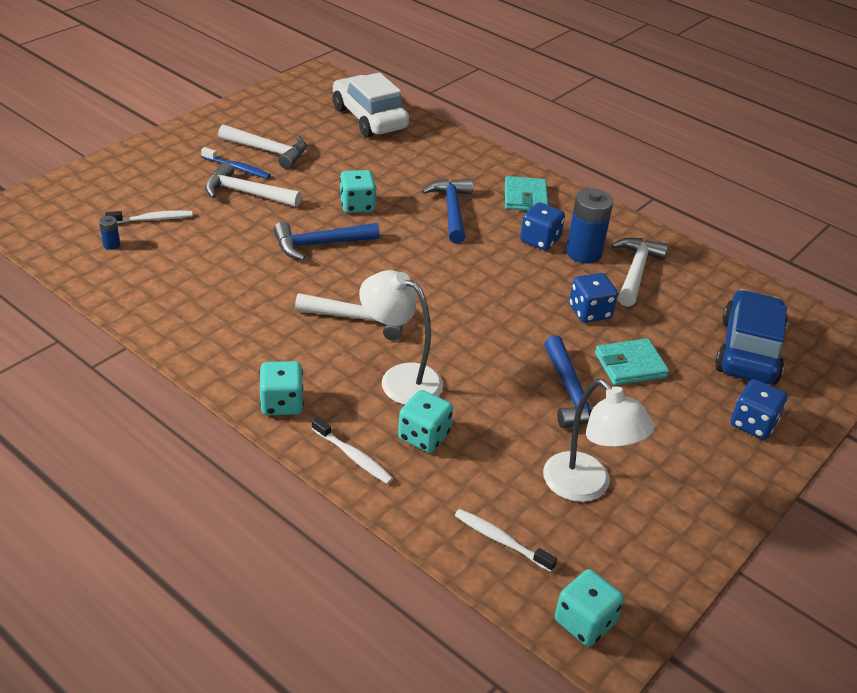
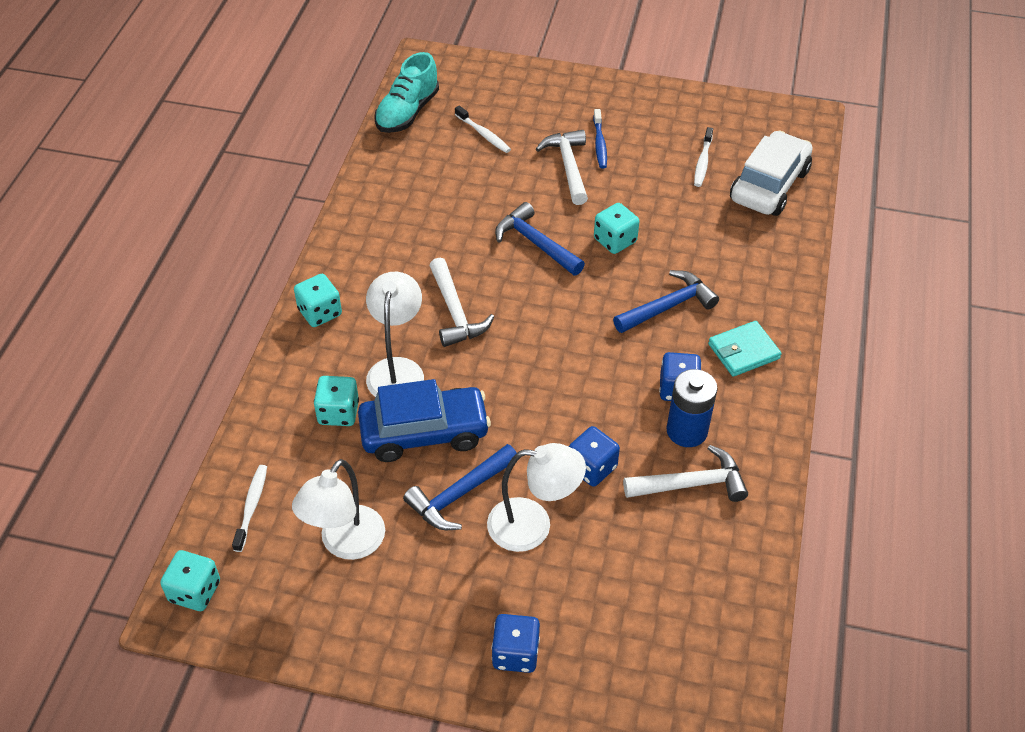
camera: 65 degrees right, 10 degrees up
blue battery [99,216,120,250] -> none
white hammer [218,124,307,169] -> none
white toothbrush [312,417,394,484] -> white toothbrush moved to [694,127,713,187]
turquoise wallet [595,338,669,385] -> white lamp [487,443,586,552]
blue car [715,289,788,385] -> blue car moved to [358,379,491,462]
none -> turquoise shoe [374,52,439,133]

